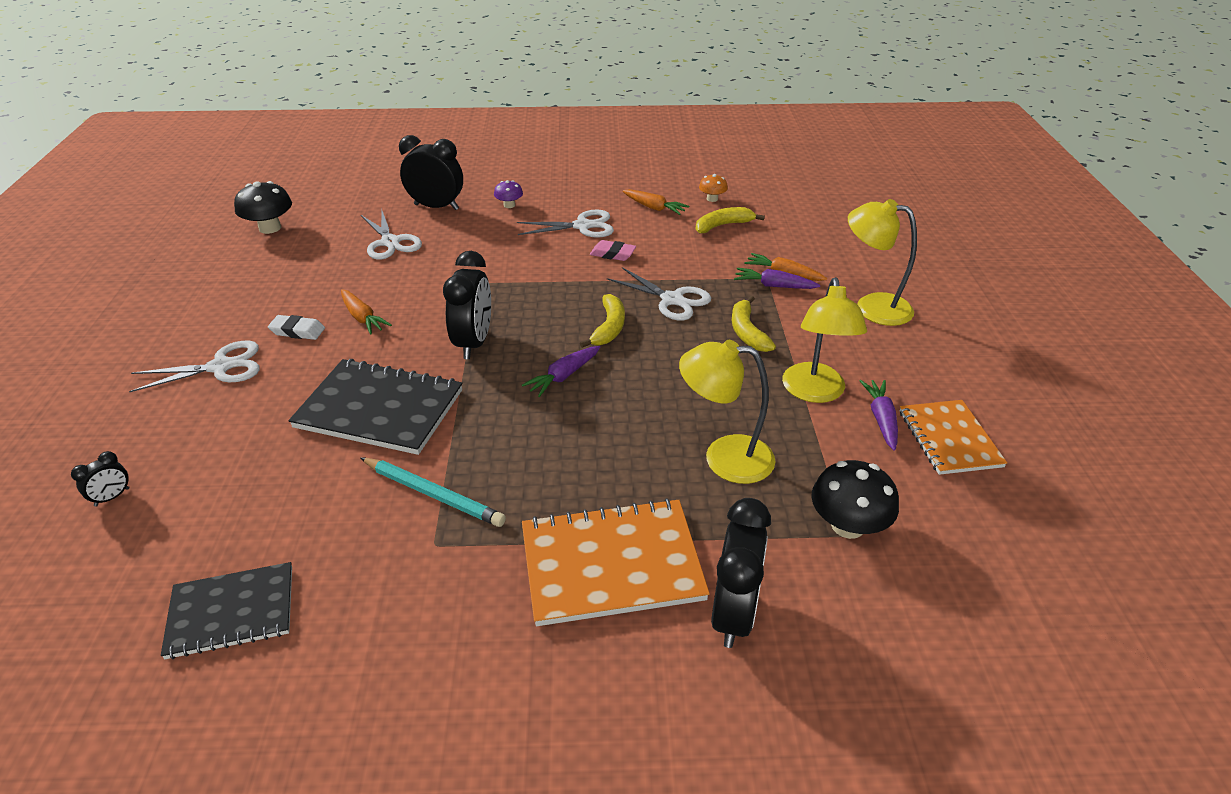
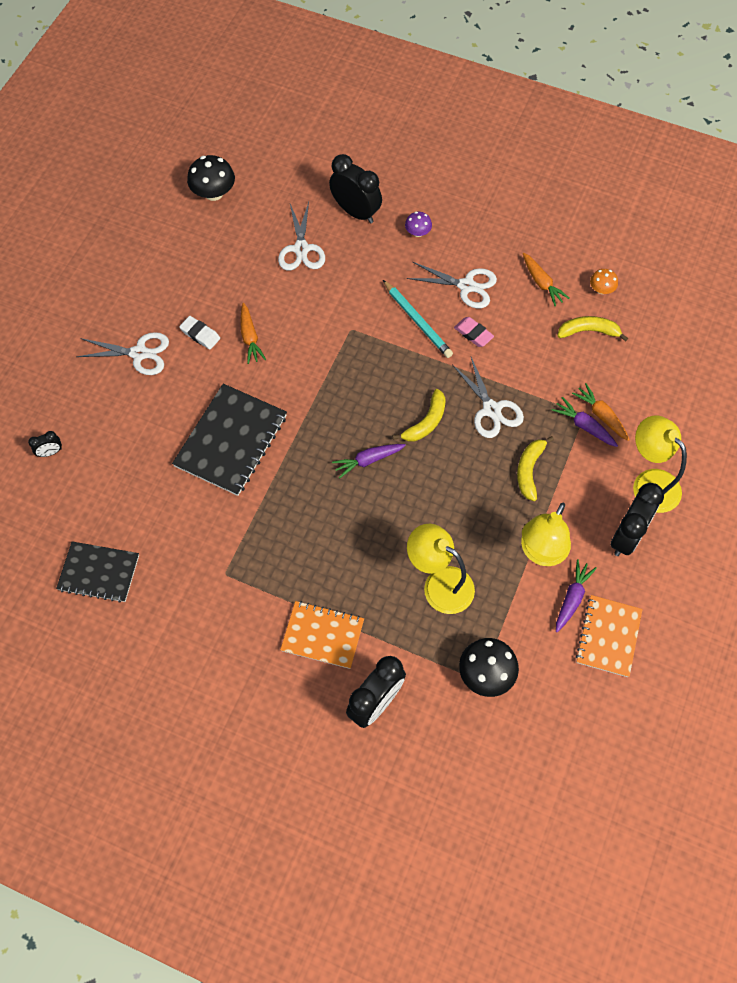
camera: 25 degrees right, 25 degrees up
black notebook [288,359,463,455] -> black notebook turned 75 degrees clockwise [172,384,287,496]
turquoise pencil [360,457,506,527] -> turquoise pencil moved to [383,280,453,358]
black clock [443,251,491,359] -> black clock moved to [610,483,664,556]
orange notebook [522,498,710,626] -> orange notebook [280,601,364,669], size x0.65

